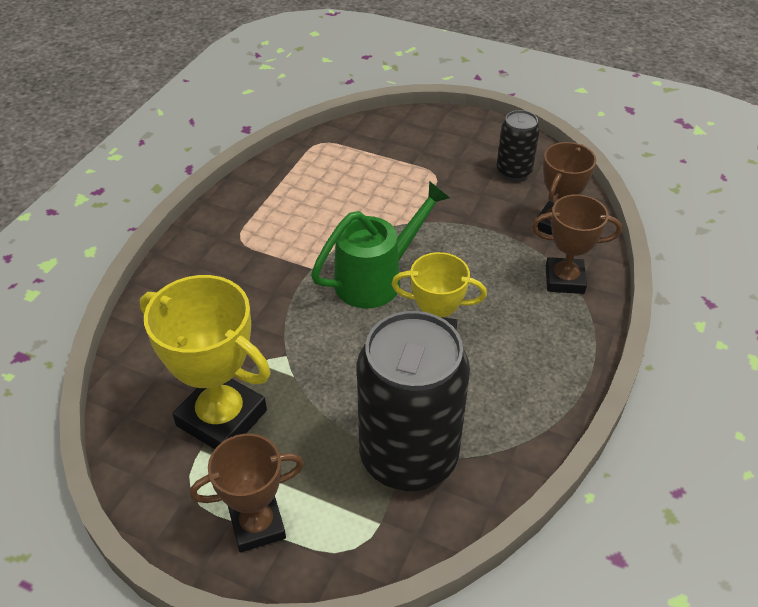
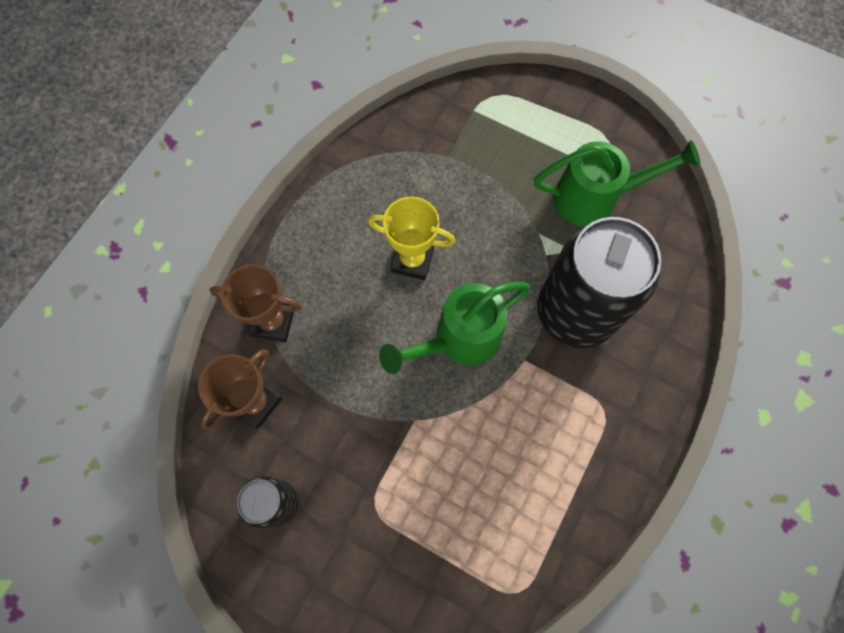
camera: 175 degrees left, 25 degrees up
yellow trophy [140,275,271,449] -> green watering can [534,140,701,227]
brown trophy [190,434,304,552] -> none
black can [357,311,470,491] -> black can moved to [538,217,661,348]

